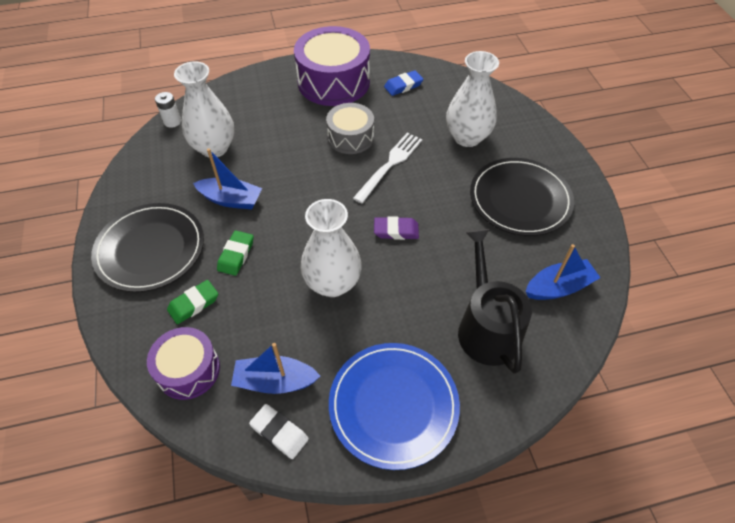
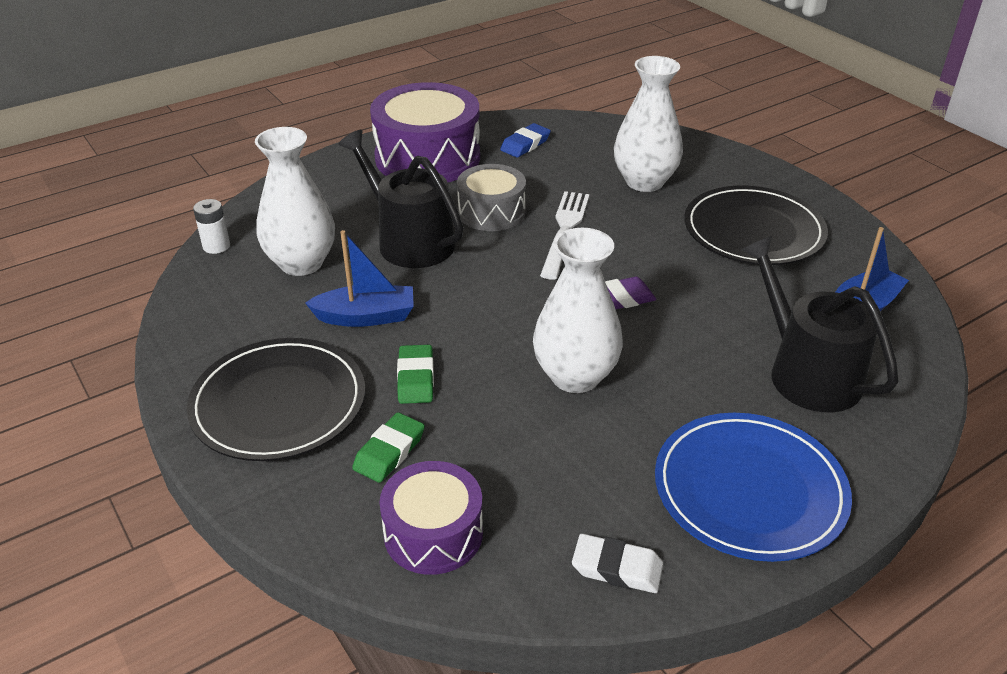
camera: 20 degrees left, 15 degrees down
blue boat [231,343,320,394] -> none
none -> black watering can [339,130,464,268]

